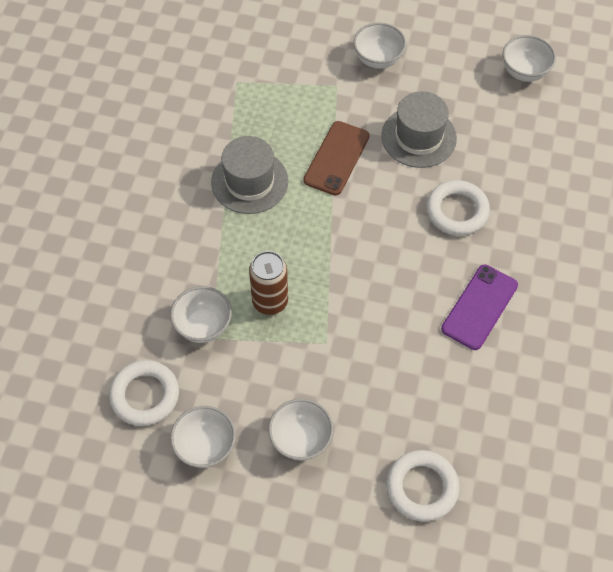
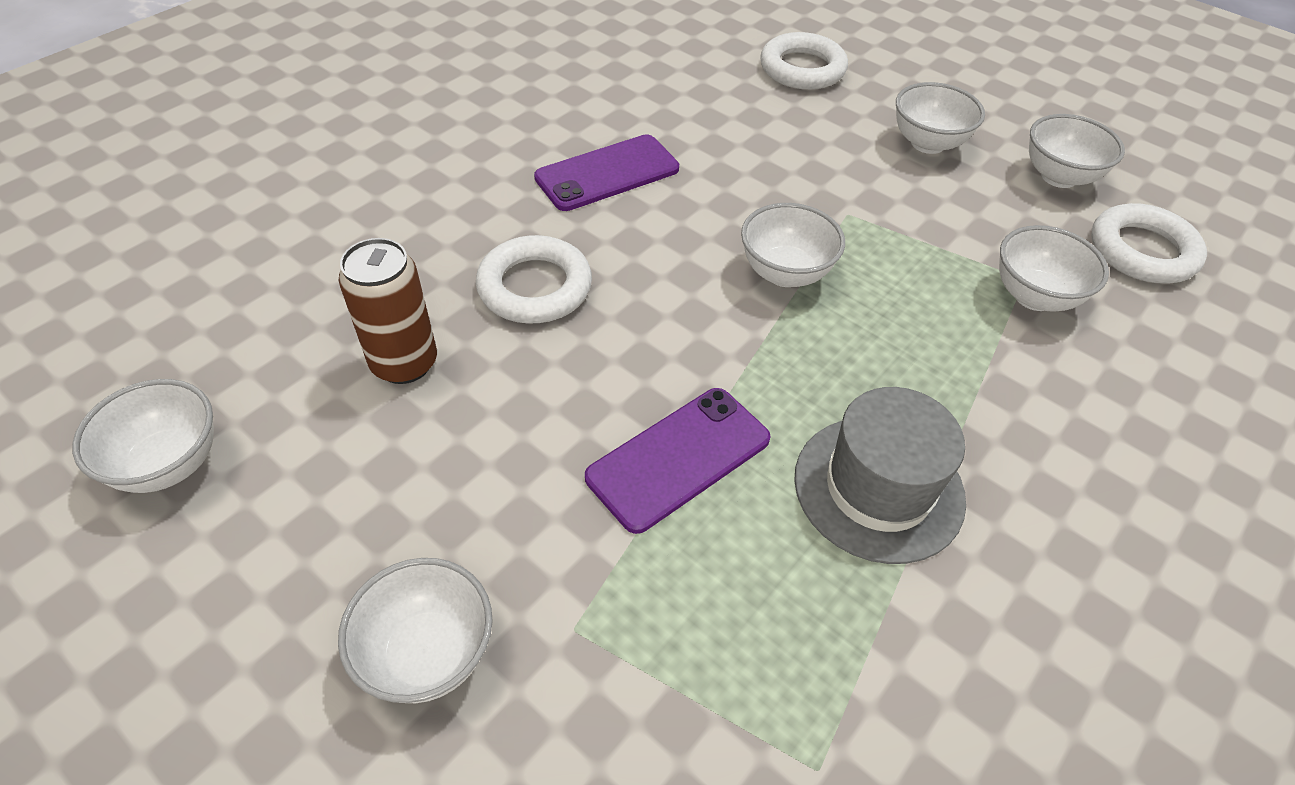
camera: 155 degrees left, 10 degrees down
brown can [249,251,288,315] -> brown can moved to [339,238,437,384]
brown phone [303,121,370,196] -> purple phone [585,388,771,534]
grey hat [381,91,457,168] -> none
none -> white bowl [741,203,845,287]

